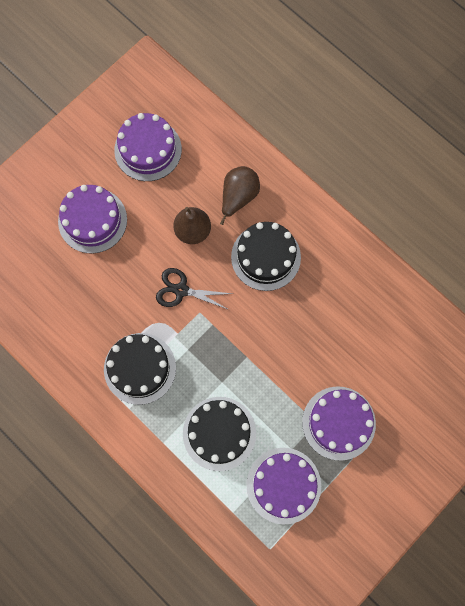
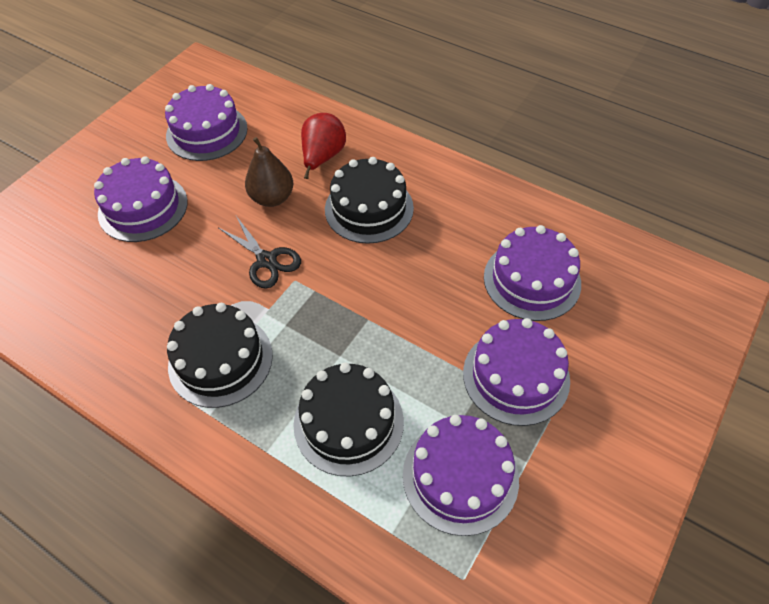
camera: 10 degrees left, 20 degrees down
black scissors [156,268,232,310] -> black scissors turned 135 degrees counterclockwise [219,216,301,288]
brown pear [220,166,260,225] -> red pear [301,113,346,179]
none -> purple cake [484,225,581,321]

